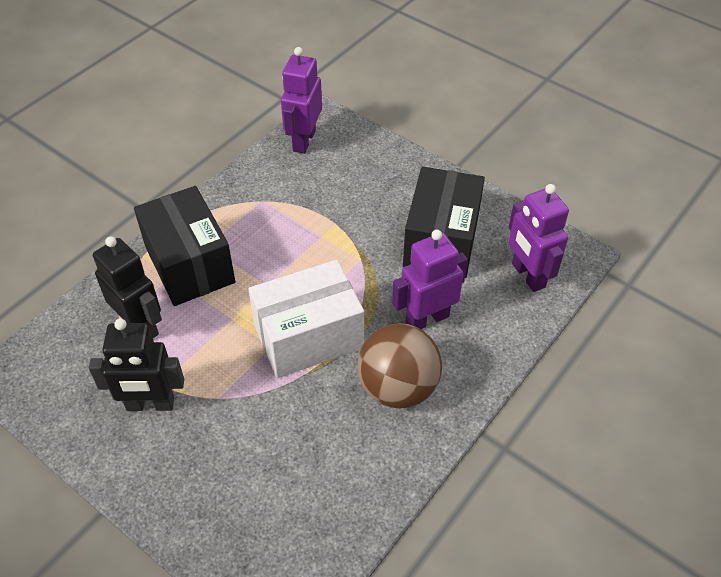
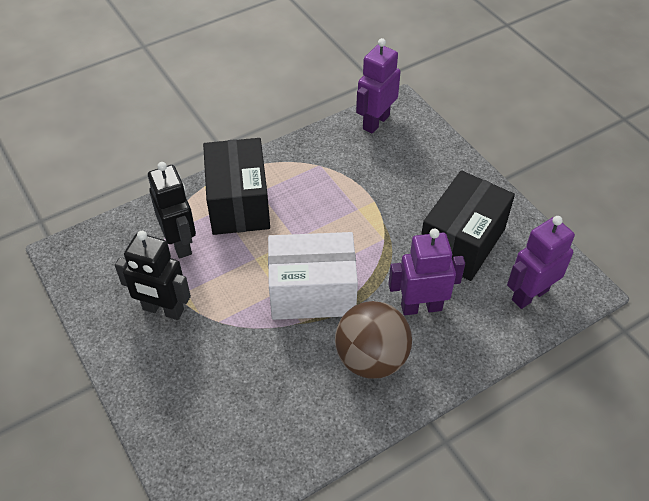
camera: 20 degrees right, 0 degrees up
purple robot [509,184,569,292] -> purple robot turned 60 degrees clockwise [507,216,575,309]

